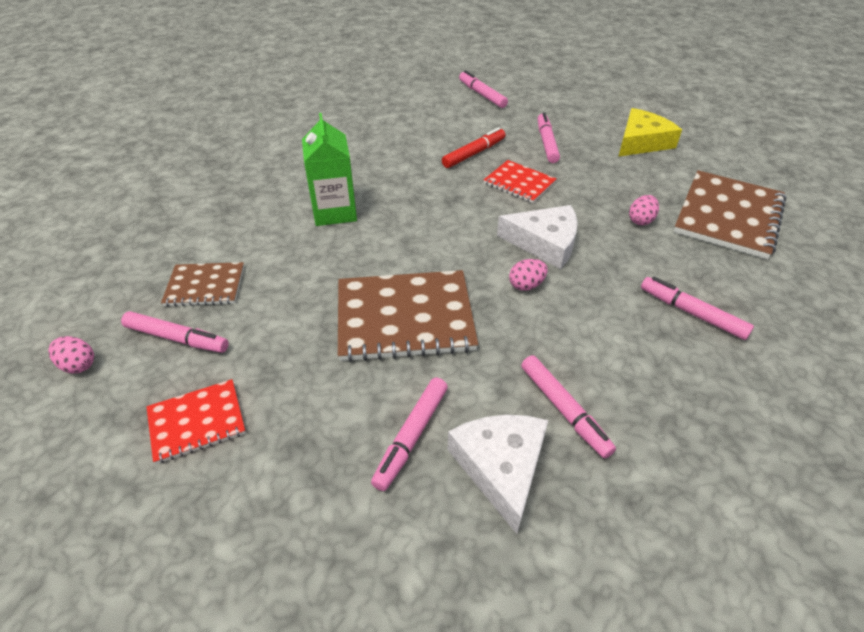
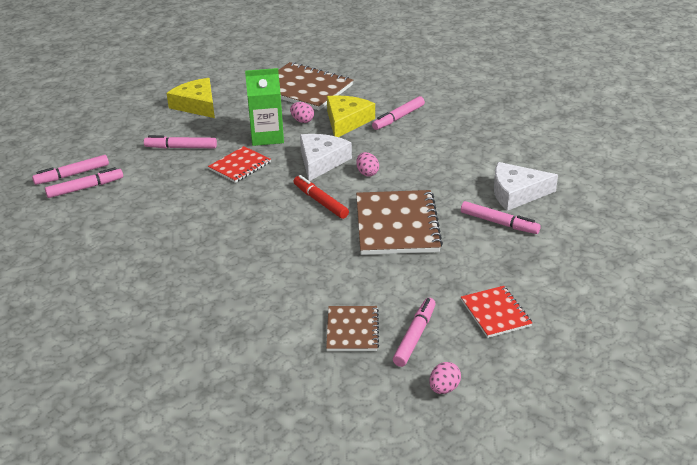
camera: 85 degrees left, 10 degrees down
green carton [302,113,357,226] -> green carton moved to [245,68,284,146]
red marker [442,127,505,168] -> red marker moved to [293,175,349,219]
pink marker [521,355,616,458] -> pink marker moved to [45,167,123,198]
none -> yellow cheese [327,95,375,137]

